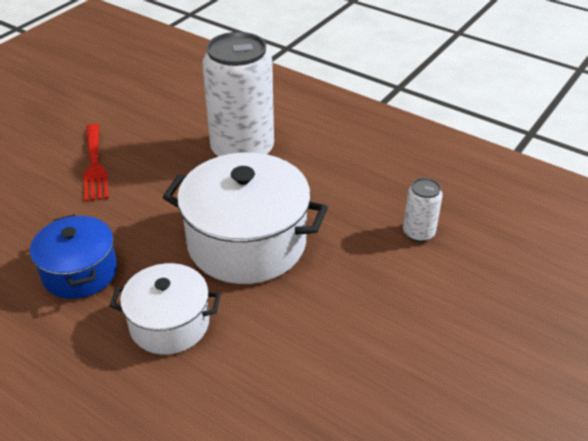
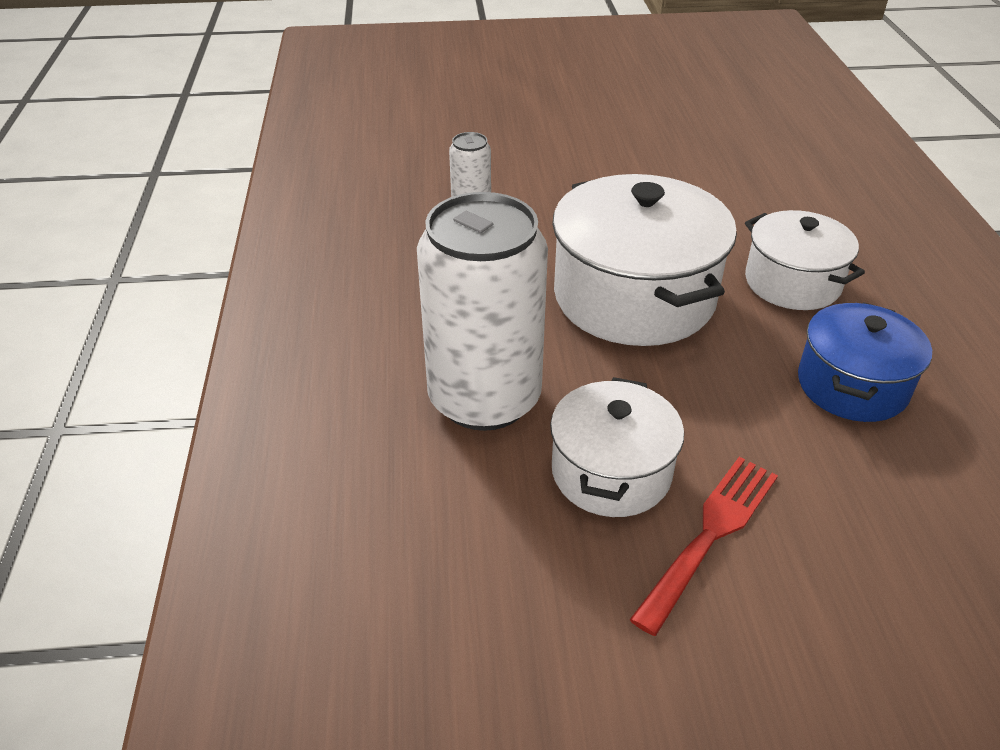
camera: 130 degrees left, 0 degrees up
none -> white pot [550,377,684,517]

